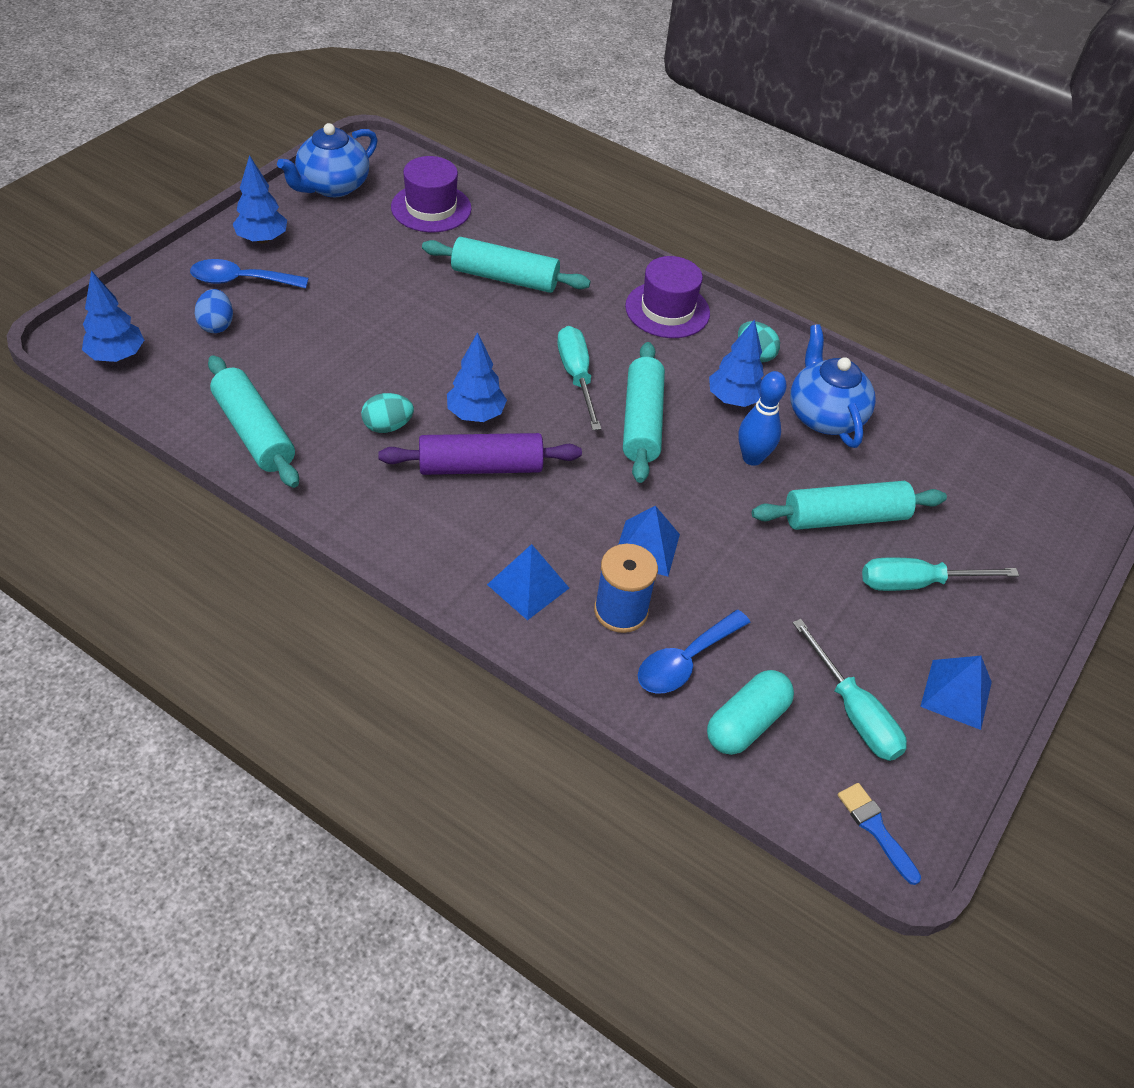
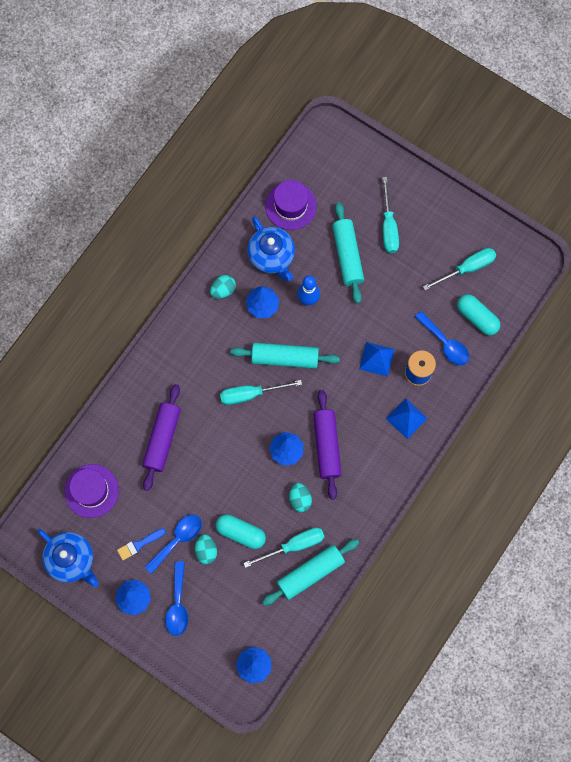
camera: 85 degrees left, 25 degrees up
blue egg [195,289,233,333] -> none
turquoise rolling pin [422,237,591,293] -> purple rolling pin [142,384,181,491]
purple hat [625,256,710,338] -> purple hat moved to [265,180,317,230]
blue teapot [790,324,876,448] -> blue teapot turned 105 degrees counterclockwise [247,216,295,281]
blue brush [838,783,921,885] -> blue brush moved to [117,529,166,560]
blue pyramid [920,656,992,730] -> none
none -> blue spoon [145,515,202,574]
none -> turquoise egg [195,534,217,564]
none -> turquoise capsule [216,514,266,549]
none -> turquoise screwdriver [243,528,325,568]

